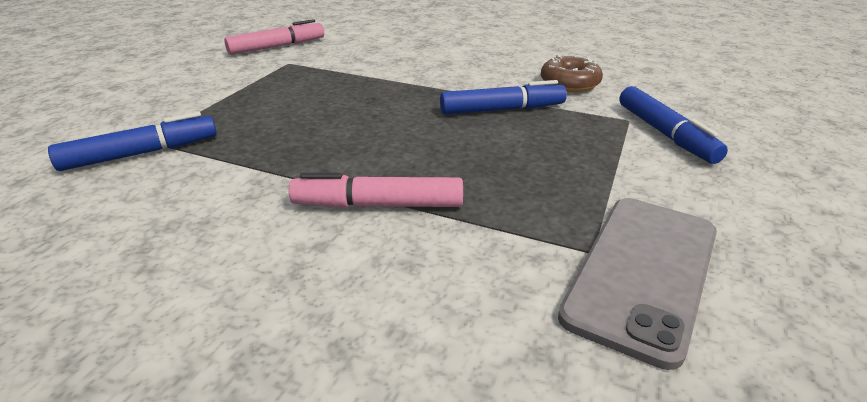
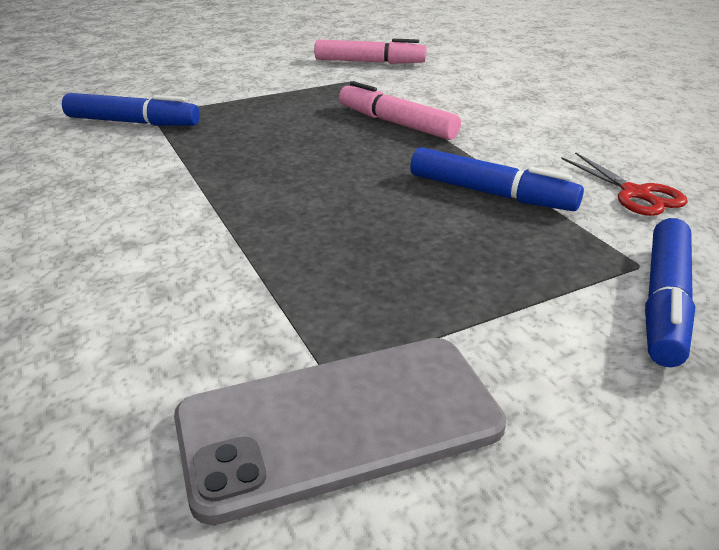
camera: 40 degrees right, 0 degrees up
pink marker [289,173,463,208] -> pink marker moved to [339,81,461,140]
brown donut [541,55,603,92] -> red scissors [561,152,688,216]

